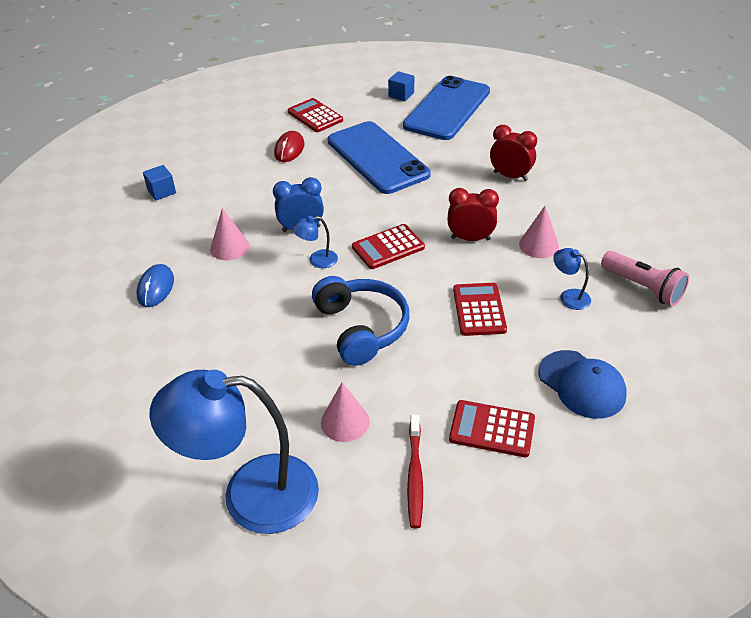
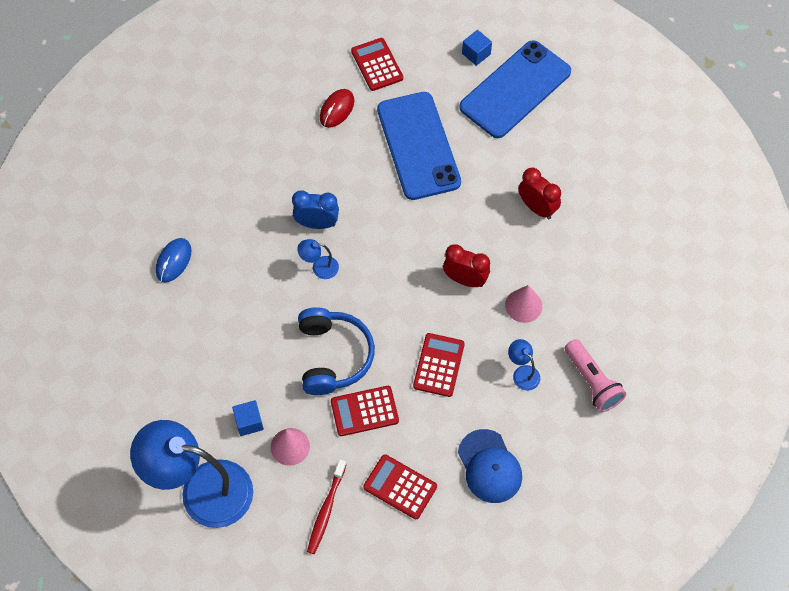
camera: 15 degrees right, 20 degrees up
blue cube [143,165,176,200] -> blue cube moved to [232,400,264,436]
pink cone [210,208,249,260] -> none
red calculator [352,224,425,269] -> red calculator moved to [331,386,399,436]

